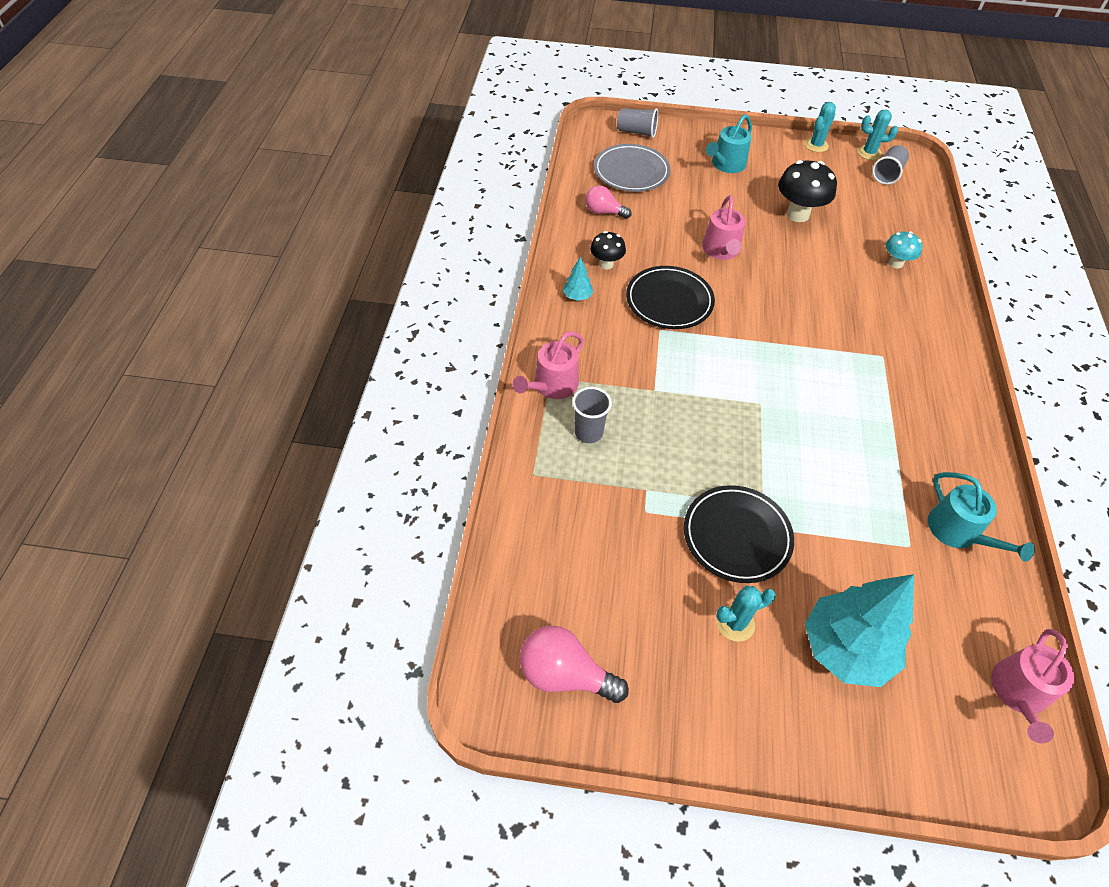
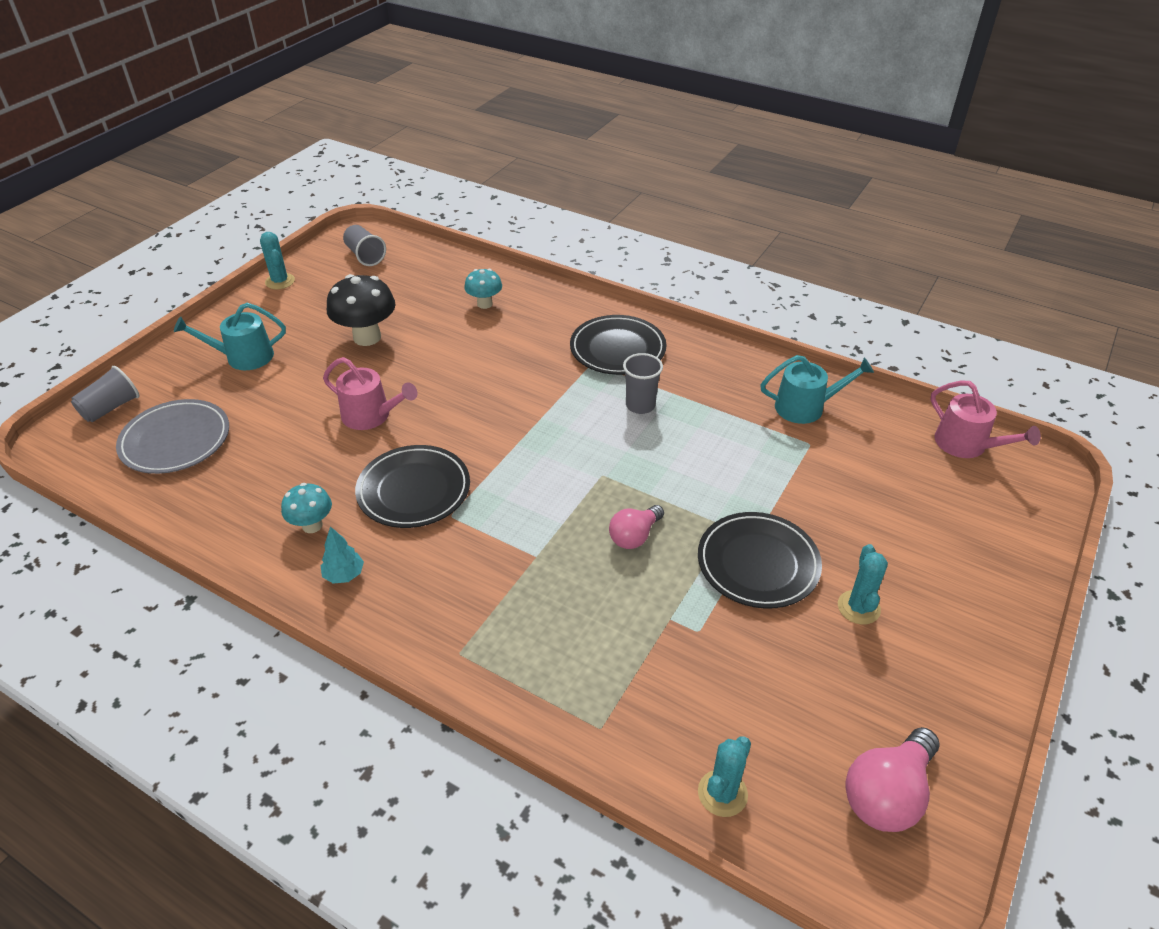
camera: 65 degrees left, 10 degrees down
pink watering can [513,331,584,399] -> none
grey cup [572,387,612,443] -> grey cup moved to [623,353,663,414]
pink light bulb [586,185,631,219] -> pink light bulb moved to [609,505,664,549]
black mushroom [590,231,626,269] -> turquoise mushroom [281,483,332,533]
turquoise watering can [706,114,752,173] -> turquoise watering can turned 105 degrees clockwise [174,303,286,370]
turquoise tree [805,574,914,687] -> none
turquoise cactus [857,110,898,160] -> turquoise cactus moved to [698,737,751,817]
none -> black plate [570,315,667,375]

